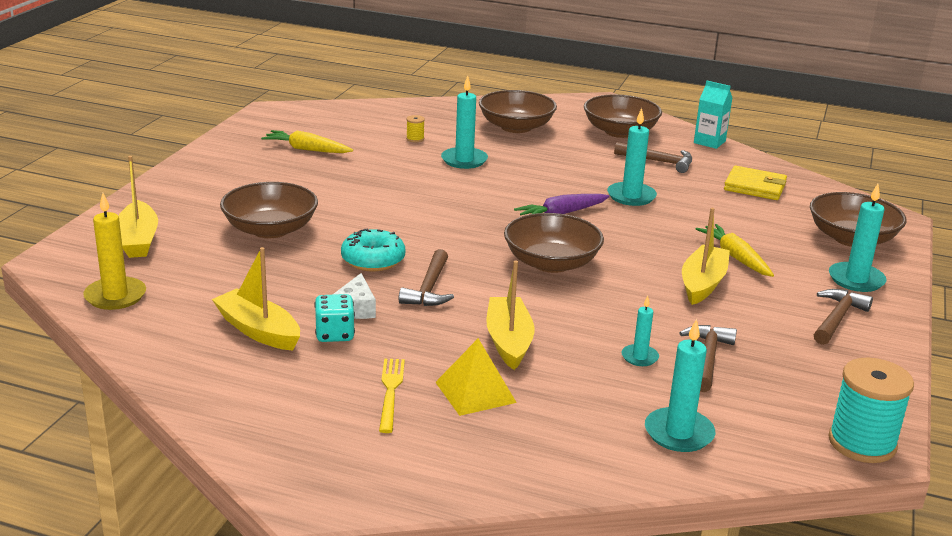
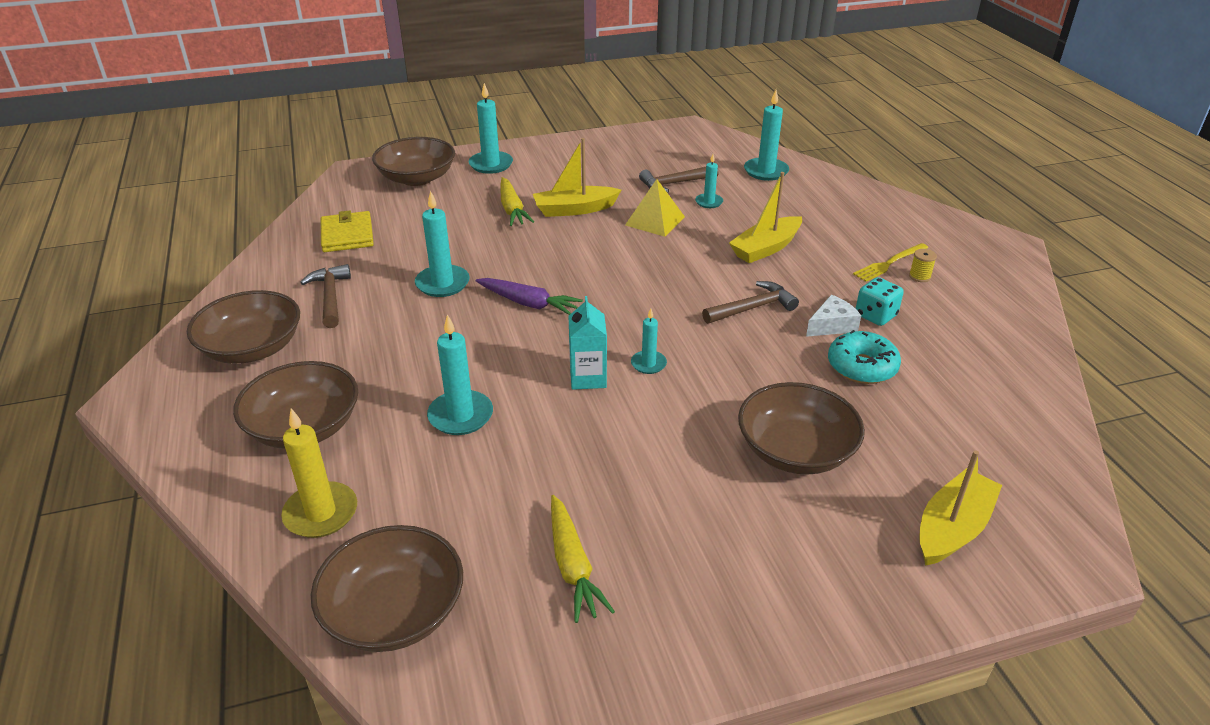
camera: 125 degrees left, 10 degrees up
yellow candle [83,193,146,310] -> yellow candle moved to [281,408,357,538]
yellow boat [212,247,300,351] -> none
turquoise donut [341,229,405,271] -> turquoise donut moved to [828,330,901,384]
yellow spool [406,115,425,142] -> yellow spool moved to [909,249,937,282]
yellow pyramid [435,338,517,416] -> yellow pyramid moved to [625,179,685,237]
brown bowl [504,213,604,273] -> brown bowl moved to [311,525,463,652]
turquoise carton [694,81,732,149] -> turquoise carton moved to [568,296,607,390]
yellow carrot [696,224,774,277] -> yellow carrot turned 45 degrees counterclockwise [501,177,534,226]
brown hammer [814,289,873,345] -> none
turquoise spool [828,357,914,463] -> none
none -> turquoise candle [631,309,667,374]

